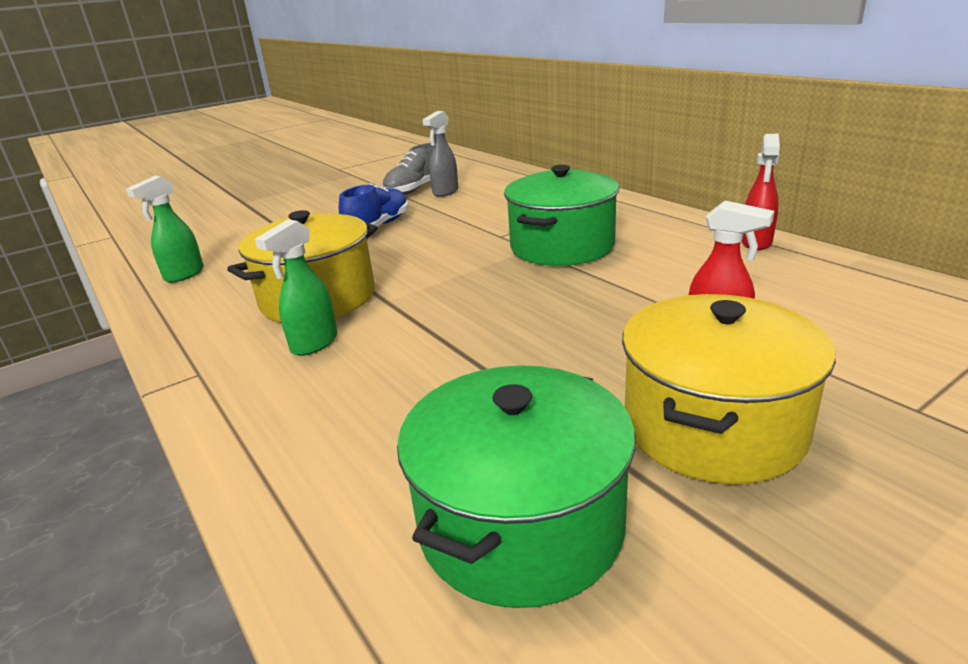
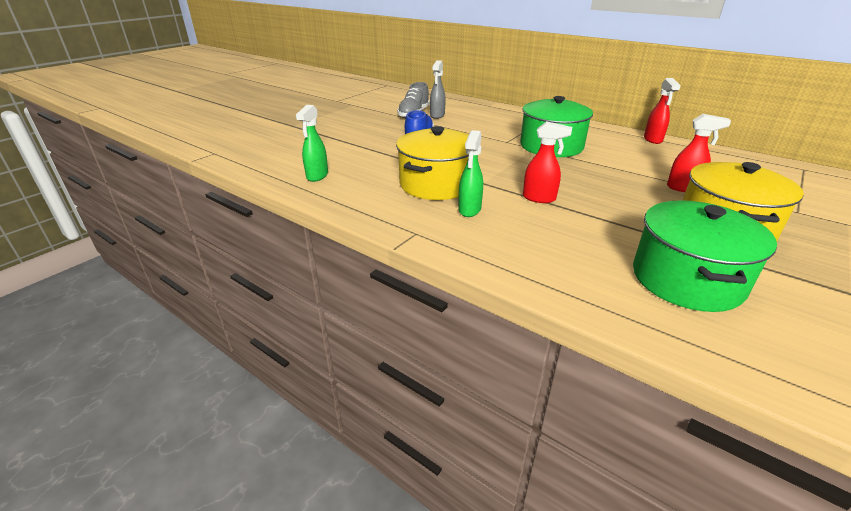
camera: 20 degrees left, 5 degrees up
none -> red spray bottle [523,121,572,203]

